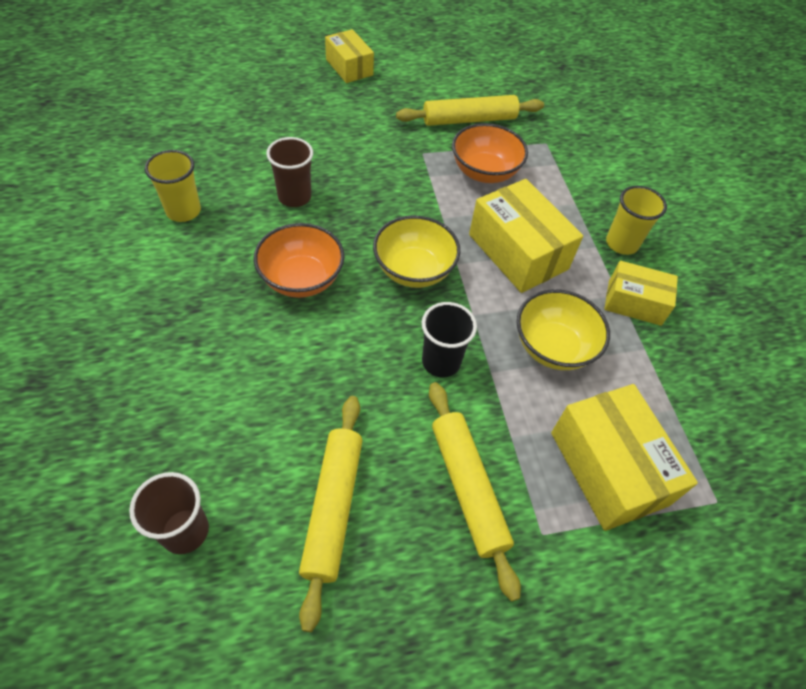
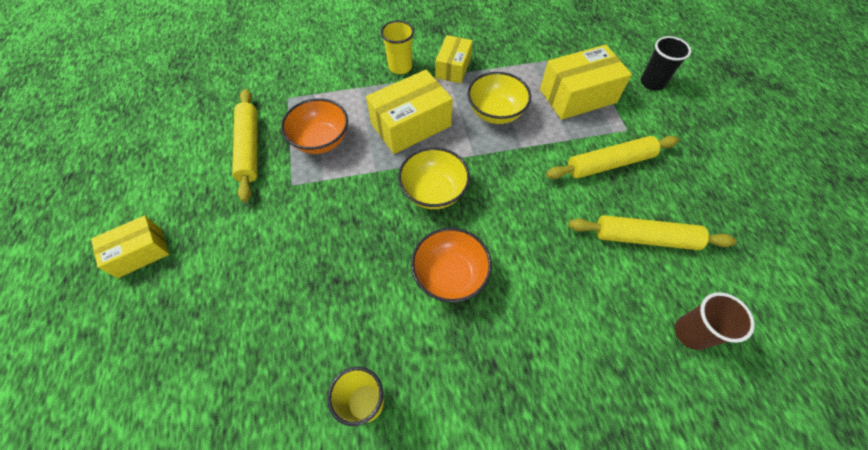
camera: 85 degrees left, 5 degrees up
brown cup [266,137,313,207] -> none
black cup [422,302,477,377] -> black cup moved to [640,36,691,91]

